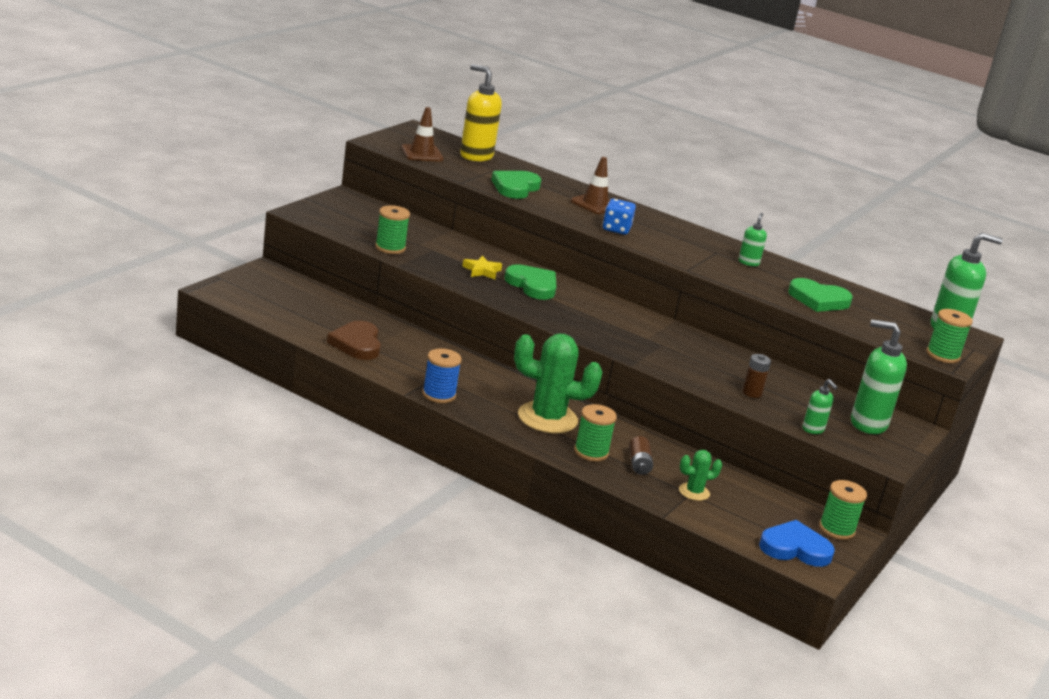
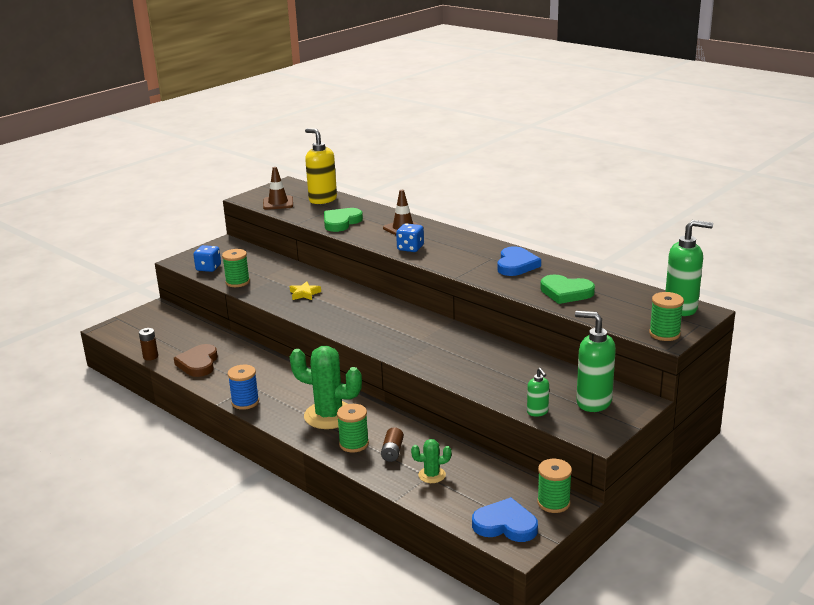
camera: 15 degrees right, 0 degrees up
green heart [504,264,557,300] -> none
green soap dispenser [739,213,767,266] -> blue heart [497,246,541,276]
brown battery [742,354,771,398] -> brown battery moved to [139,328,158,361]
none -> blue dice [193,245,221,272]

